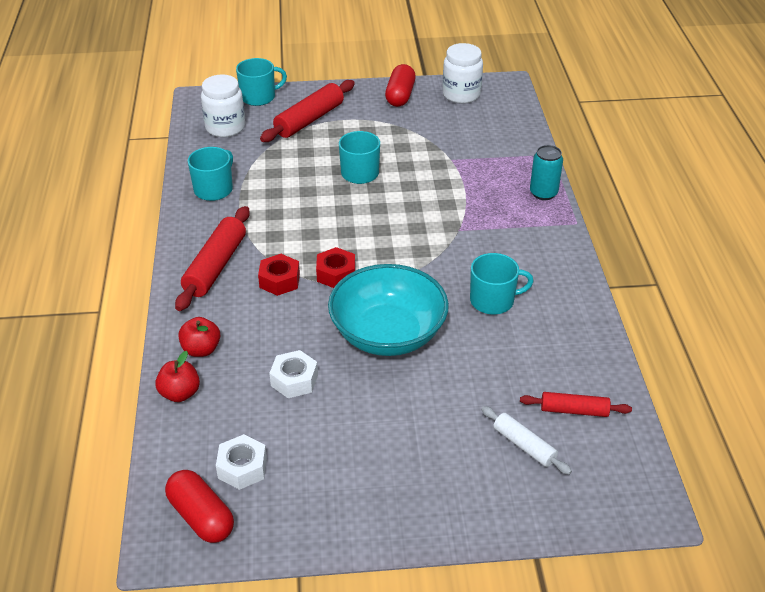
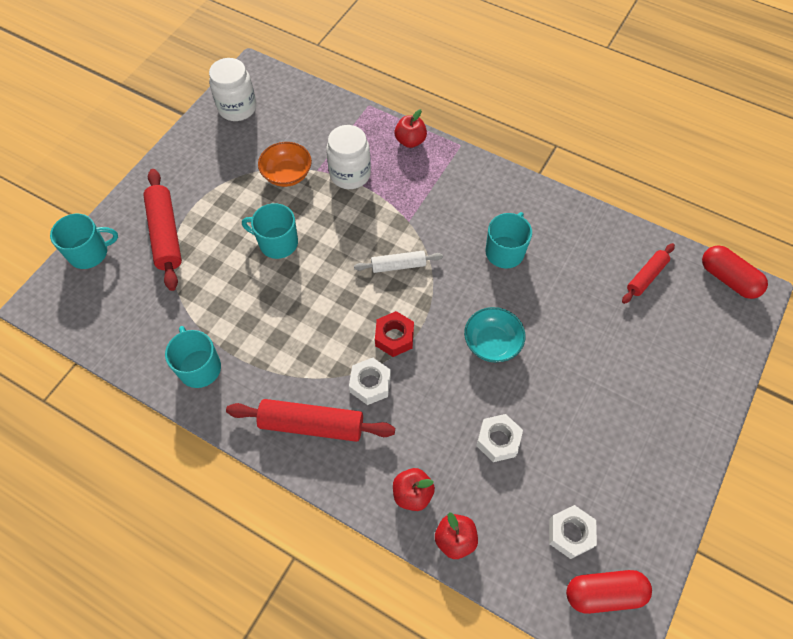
camera: 55 degrees left, 20 degrees up
red rolling pin [175,206,250,311] -> red rolling pin turned 45 degrees counterclockwise [226,399,395,442]
white jar [201,74,245,137] -> white jar moved to [326,125,371,189]
turquoise mug [236,58,287,106] -> turquoise mug turned 60 degrees clockwise [50,214,118,269]
red nut [258,254,300,296] -> white nut [349,358,391,405]
turquoise bowl [328,264,449,356] -> turquoise bowl [464,307,526,363], size x0.55
red capsule [385,64,416,107] -> red capsule moved to [702,245,768,299]
white rolling pin [481,406,572,475] -> white rolling pin moved to [354,251,443,273]
turquoise can [530,145,563,200] -> red apple [394,109,427,148]
none -> orange bowl [258,142,312,187]

